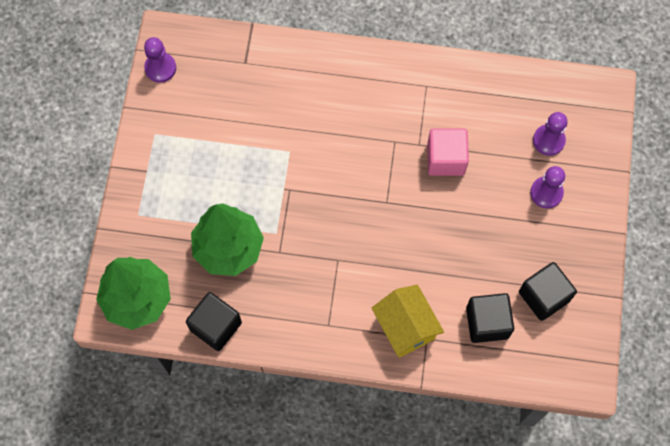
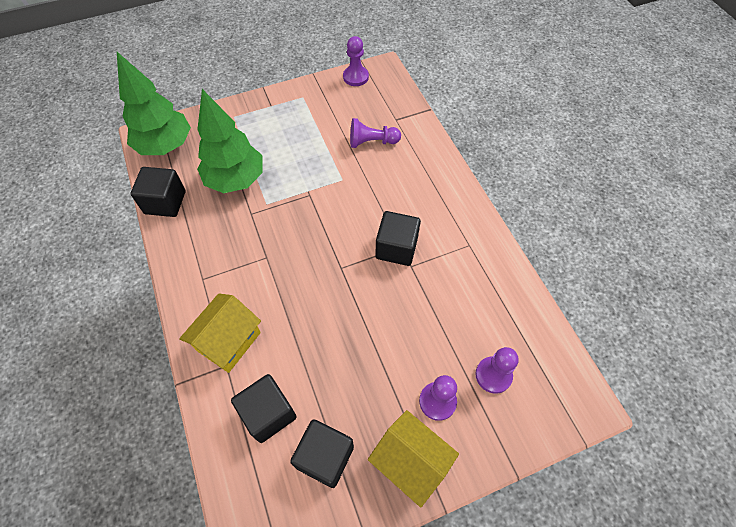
camera: 60 degrees right, 10 degrees down
pink cube [427,128,469,176] -> none
none -> purple pawn [350,118,401,148]
none -> yellow house [368,410,459,508]
none -> black cube [375,211,421,266]

